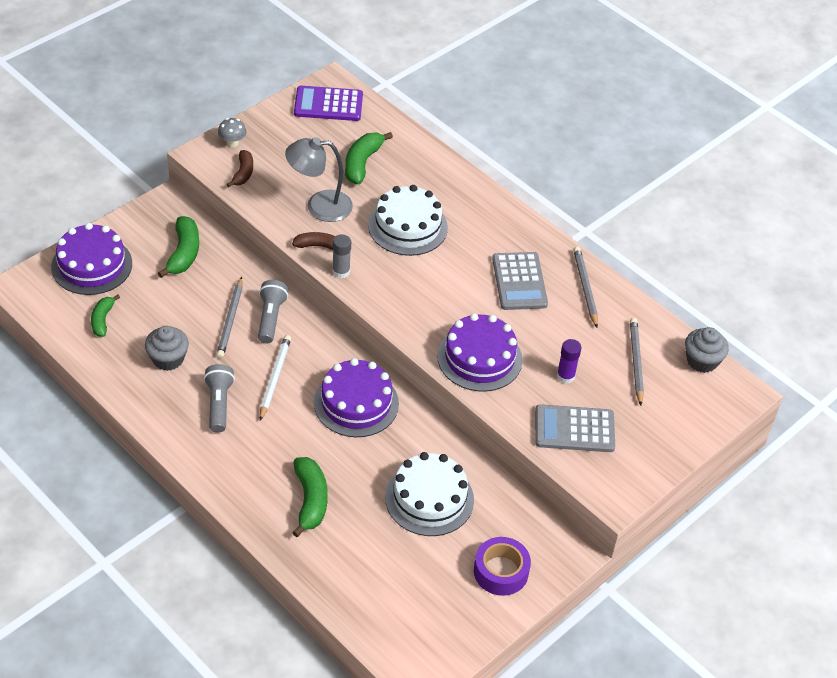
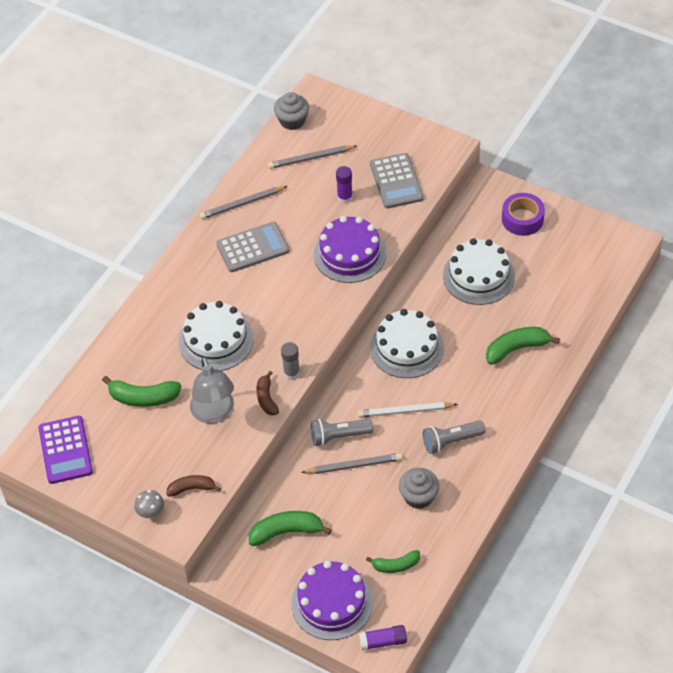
camera: 100 degrees left, 5 degrees up
purple cake [314,358,399,437] -> white cake [370,309,444,378]
none -> purple glue stick [359,625,407,651]

